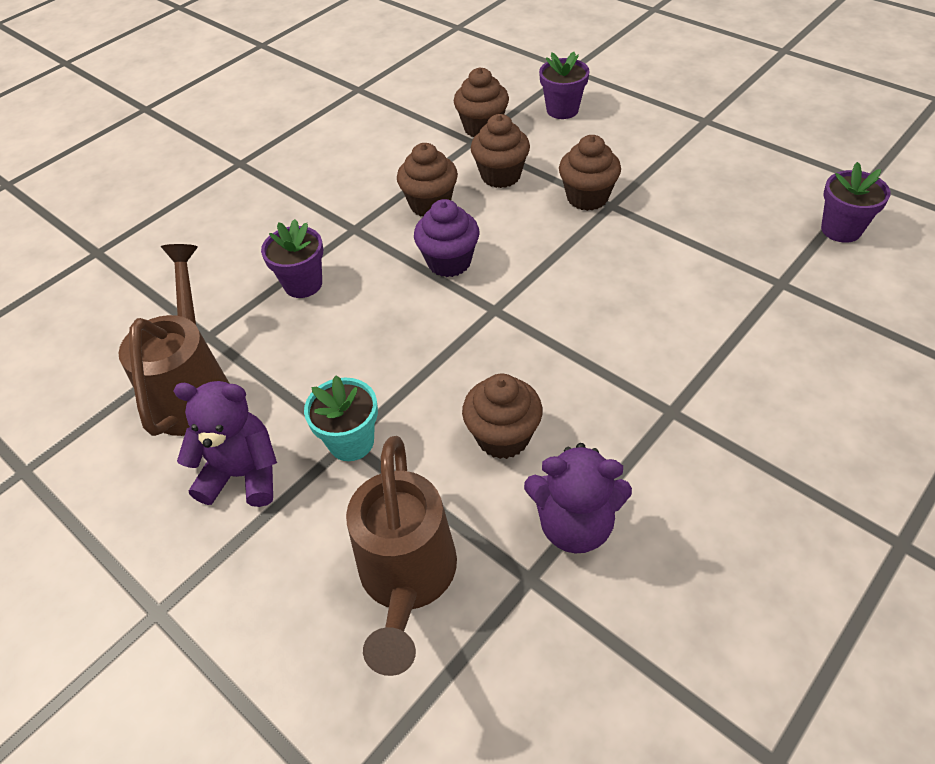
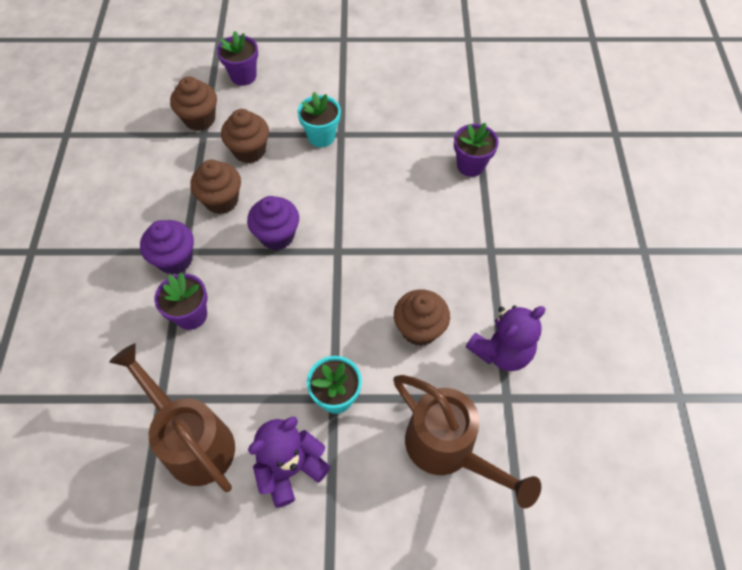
camera: 45 degrees left, 10 degrees up
brown cupcake [559,135,621,211] -> turquoise flower pot [297,92,341,147]
purple flower pot [821,162,890,243] -> purple flower pot moved to [454,123,499,177]
none -> purple cupcake [140,220,194,274]

